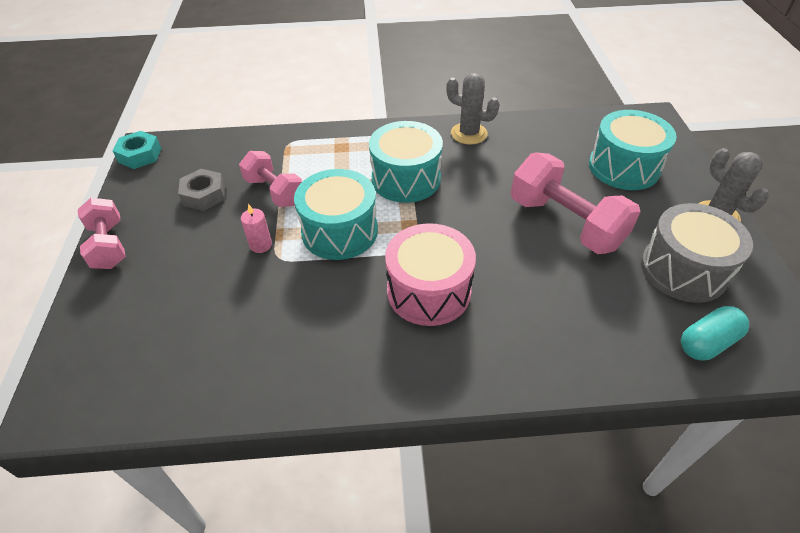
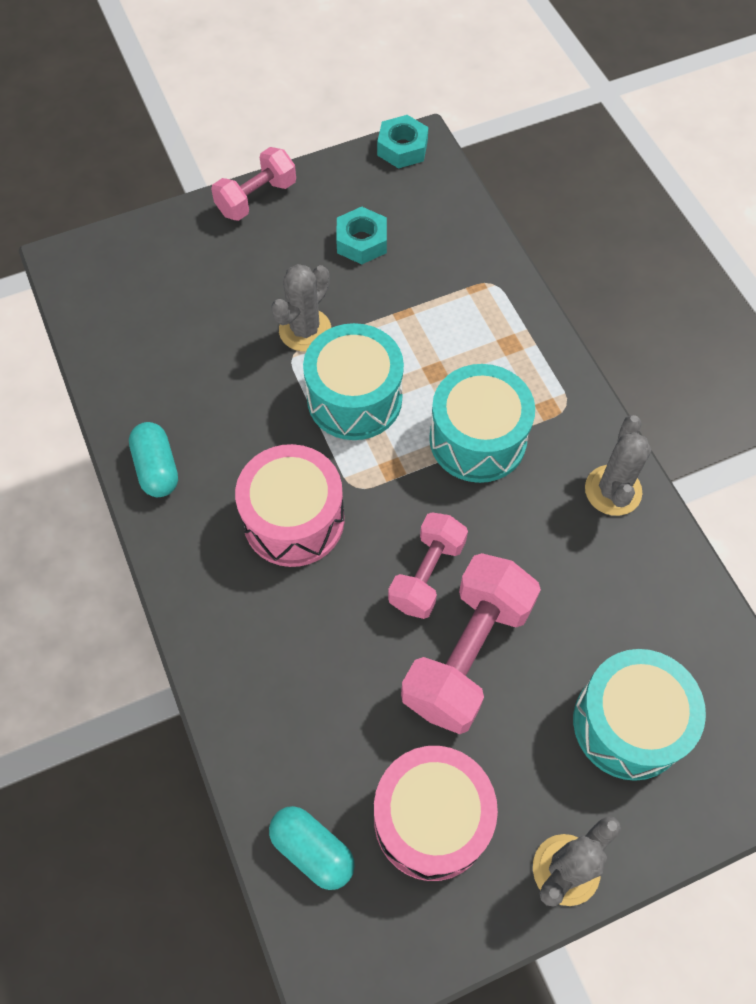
camera: 70 degrees right, 15 degrees up
grey nut [178,169,225,211] -> turquoise nut [336,207,387,264]
pink dumbbell [239,151,302,207] -> pink dumbbell moved to [388,512,468,619]
pink candle [241,204,272,253] -> grey cactus [271,264,331,351]
grey drum [641,203,753,303] -> pink drum [374,746,498,881]
none -> turquoise capsule [129,422,178,497]

